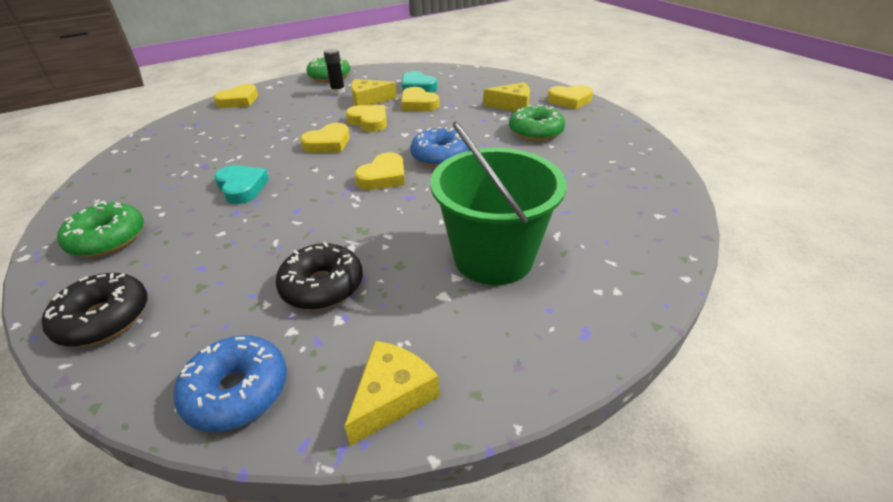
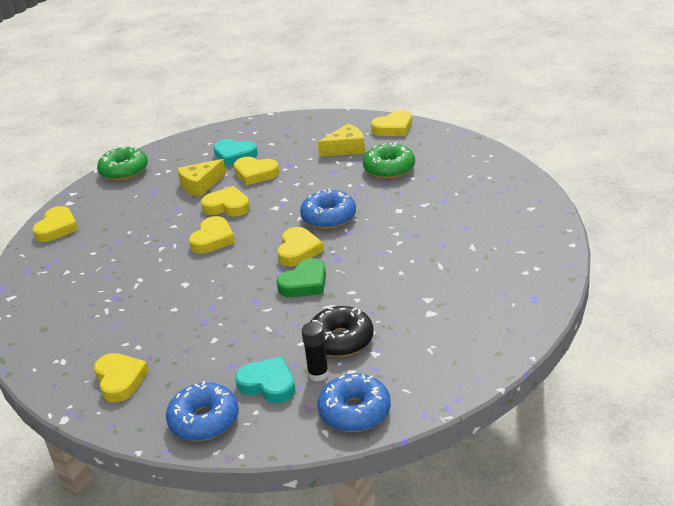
camera: 25 degrees left, 5 degrees down
black donut [42,273,148,347] -> blue donut [166,381,239,441]
green donut [57,201,144,257] -> yellow heart [94,353,149,402]
turquoise heart [214,165,269,204] -> turquoise heart moved to [235,357,296,404]
black glue stick [324,49,345,94] -> black glue stick moved to [301,322,329,381]
yellow cheese [344,341,439,446] -> none
green bucket [430,122,566,285] -> none
none -> green heart [276,258,326,297]

